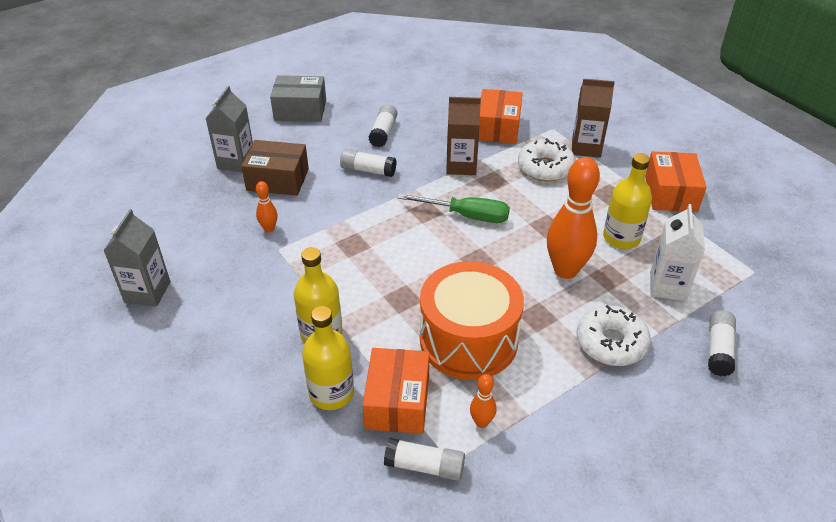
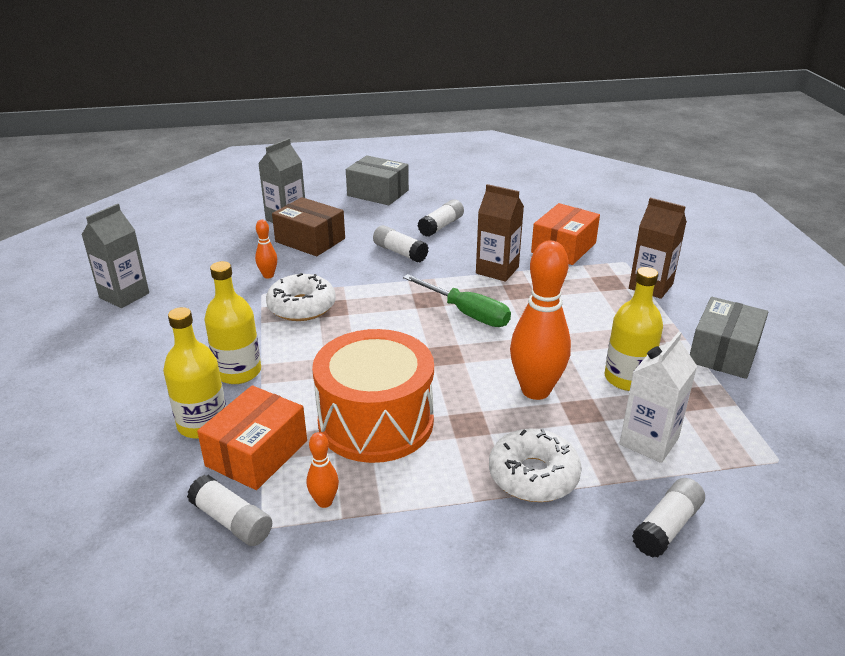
camera: 25 degrees right, 10 degrees down
white donut [518,138,576,182] -> white donut moved to [266,273,336,321]
orange box [645,152,707,212] -> grey box [690,297,768,379]

